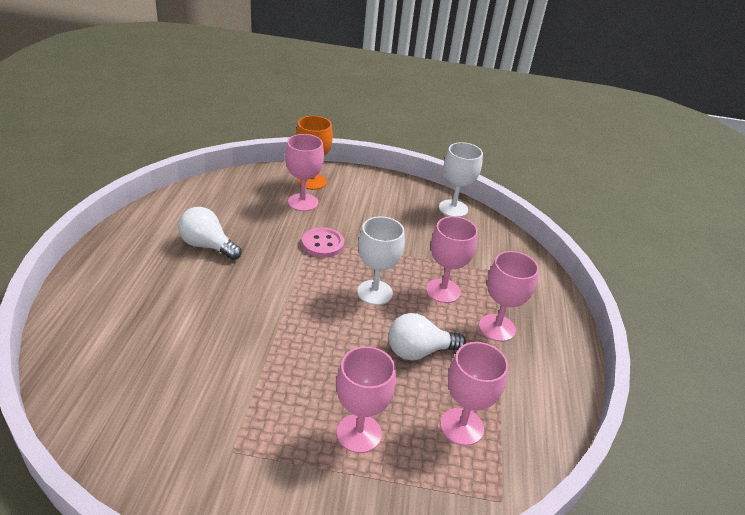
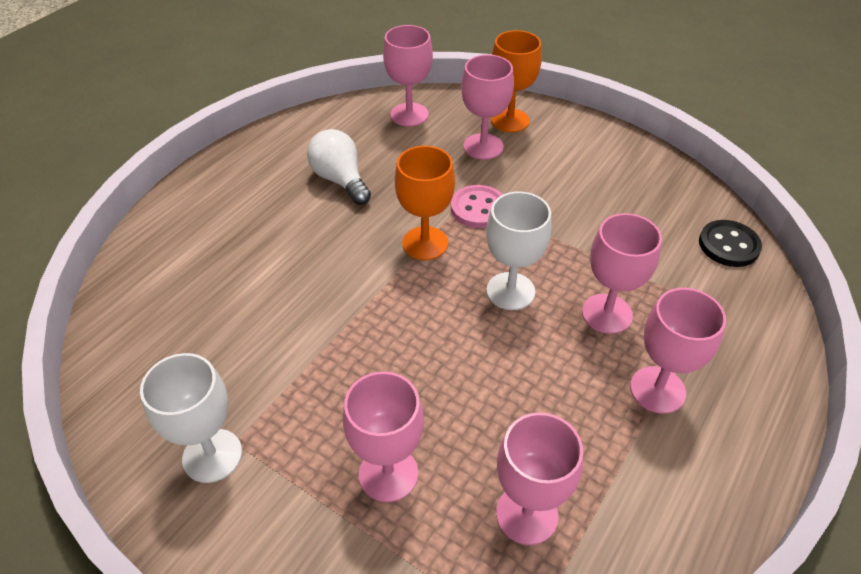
camera: 30 degrees right, 10 degrees up
white light bulb [388,313,466,360] -> none
white goblet [439,142,483,217] -> white goblet moved to [140,353,242,483]
none -> pink goblet [383,25,433,126]
none -> orange goblet [395,146,455,260]
none -> black button [699,220,762,267]

